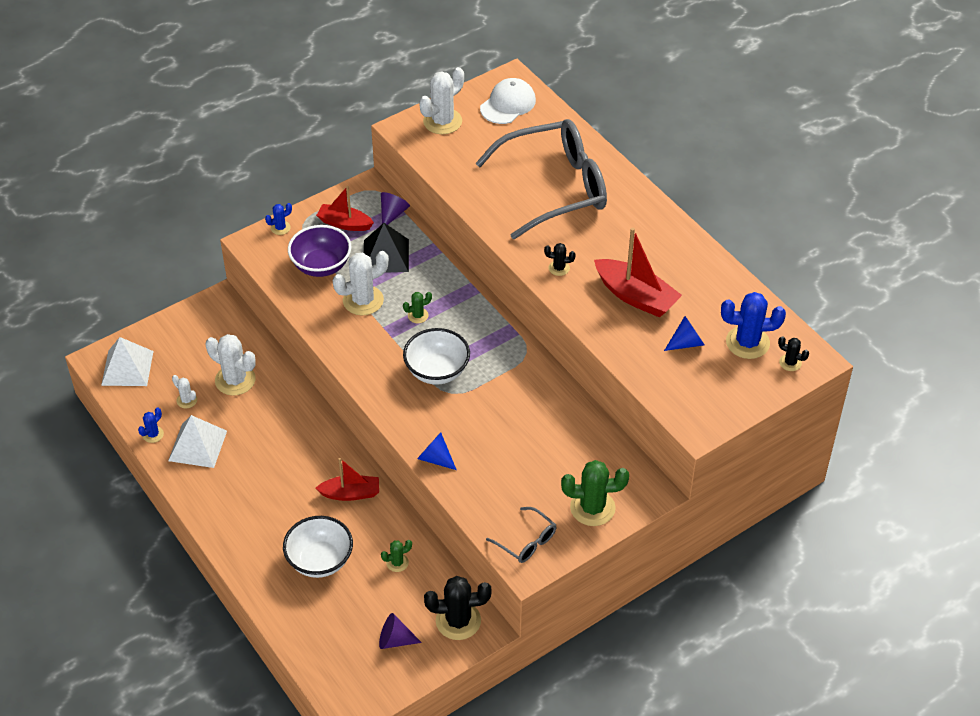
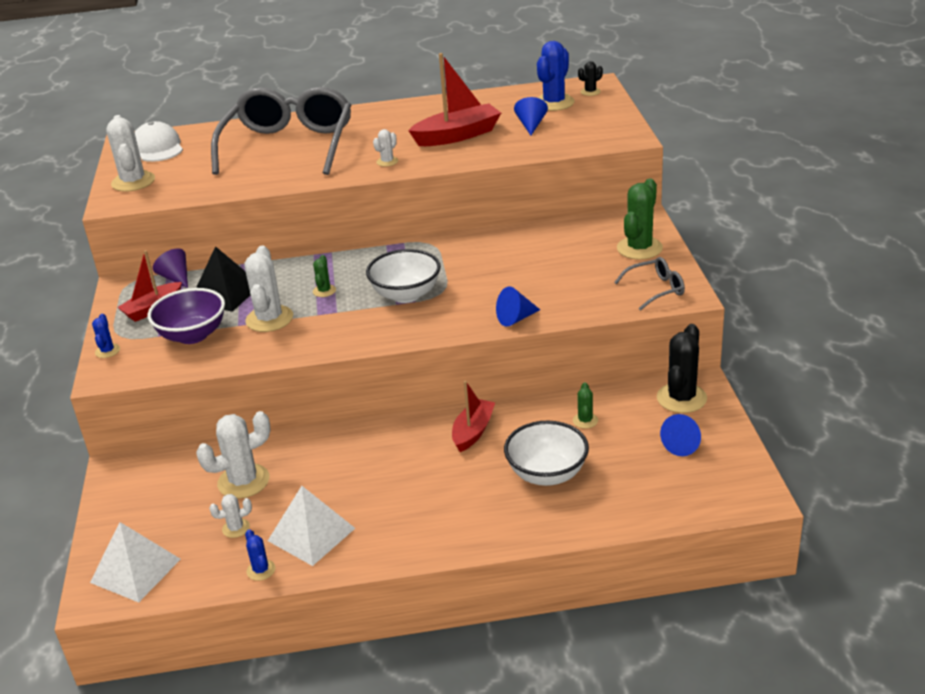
camera: 60 degrees left, 15 degrees down
purple cone [379,613,422,649] -> blue cone [660,414,701,456]
black cactus [544,243,576,276] -> white cactus [373,129,398,167]

